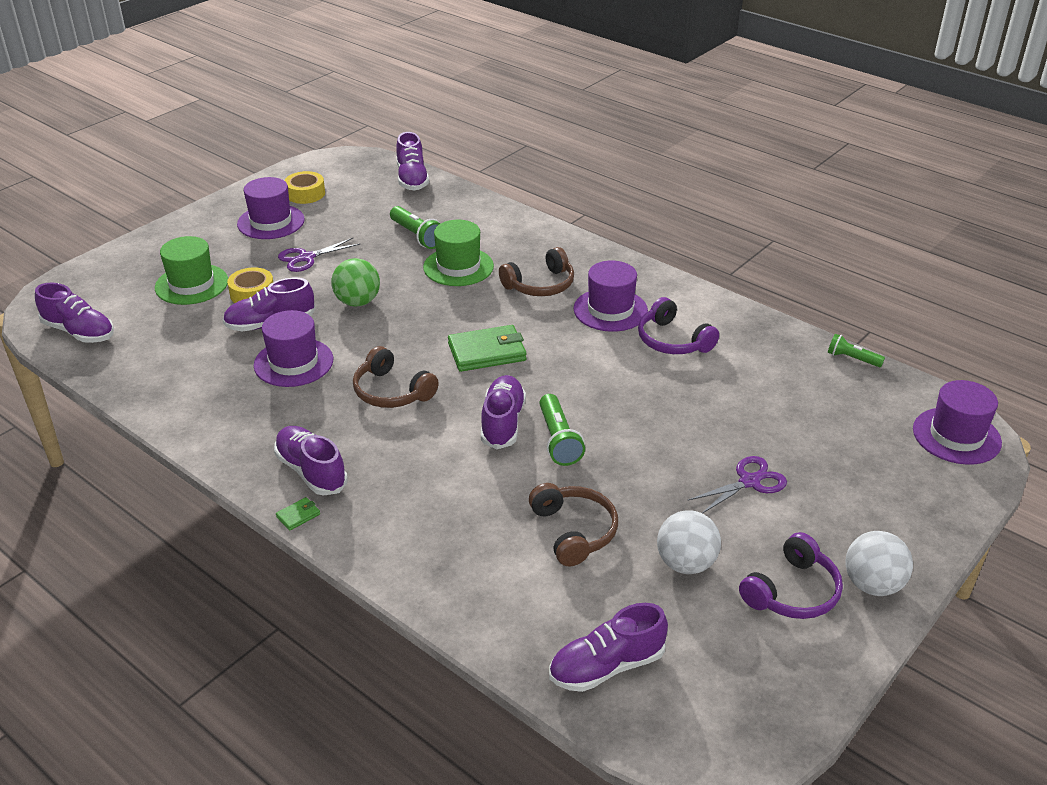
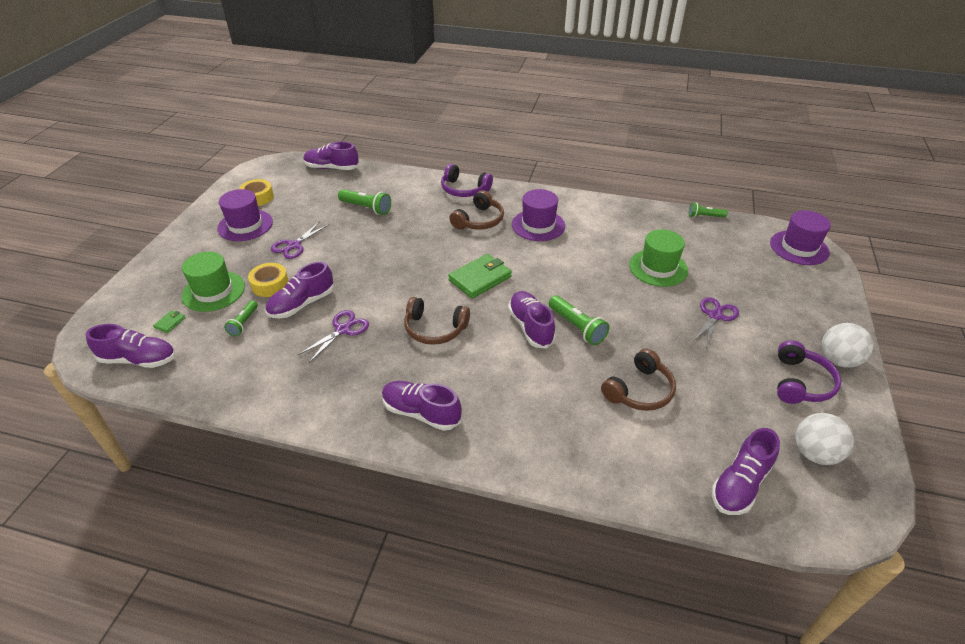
camera: 25 degrees left, 5 degrees up
purple hat [254,310,333,387] -> purple scissors [298,310,369,362]
green wallet [276,497,320,531] -> green wallet moved to [153,310,186,333]
green ball [331,258,380,307] -> none
purple shoe [396,132,429,191] -> purple shoe turned 135 degrees clockwise [304,142,359,170]
green hat [423,220,494,286] -> green hat moved to [629,229,688,287]
brown headphones [529,483,618,566] -> brown headphones turned 90 degrees clockwise [601,348,676,411]
purple headphones [638,297,719,354] -> purple headphones moved to [441,164,493,197]
white ball [657,510,721,574] -> white ball moved to [795,413,854,465]
none -> green flashlight [224,300,258,336]

